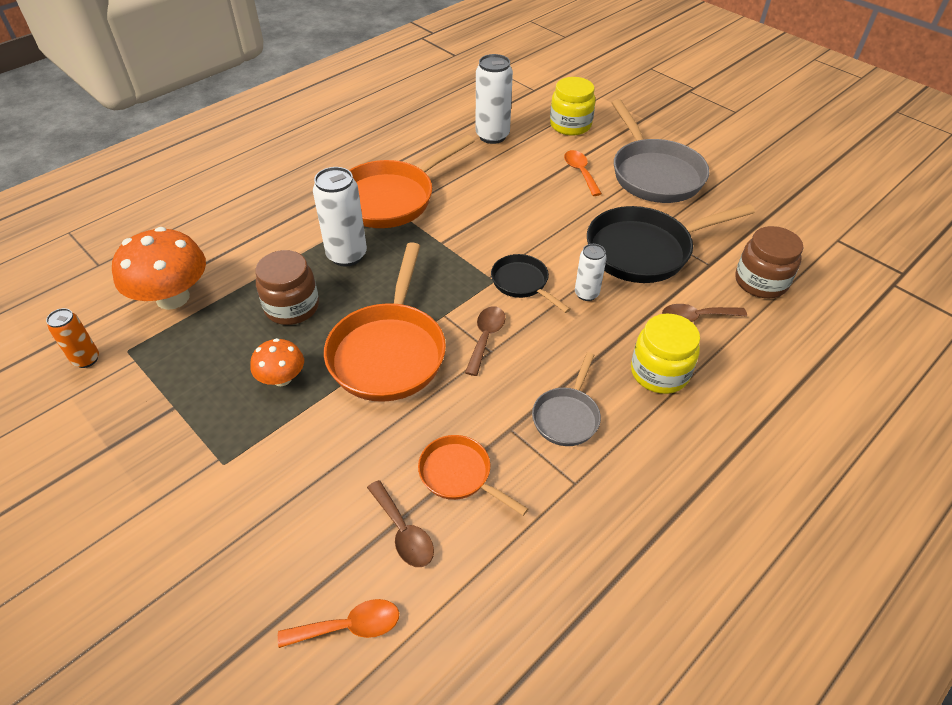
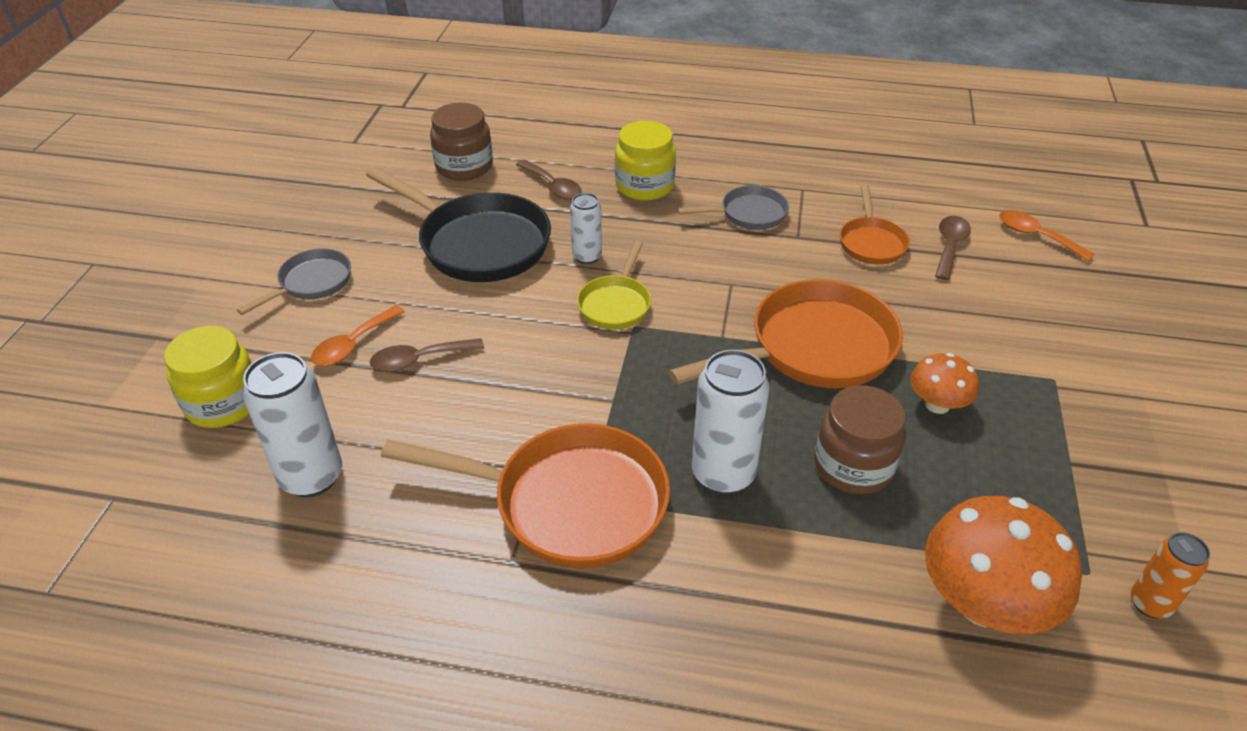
camera: 125 degrees left, 5 degrees down
brown spoon [465,306,506,376] -> brown spoon moved to [370,338,484,372]
black pan [491,254,570,313] -> yellow pan [577,241,651,329]
grey pan [612,99,709,203] -> grey pan [237,248,351,315], size x0.53

